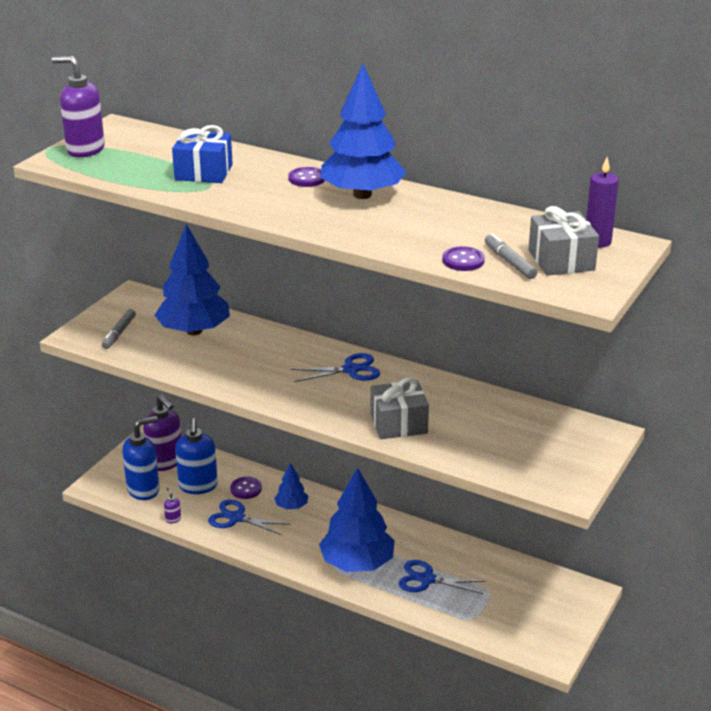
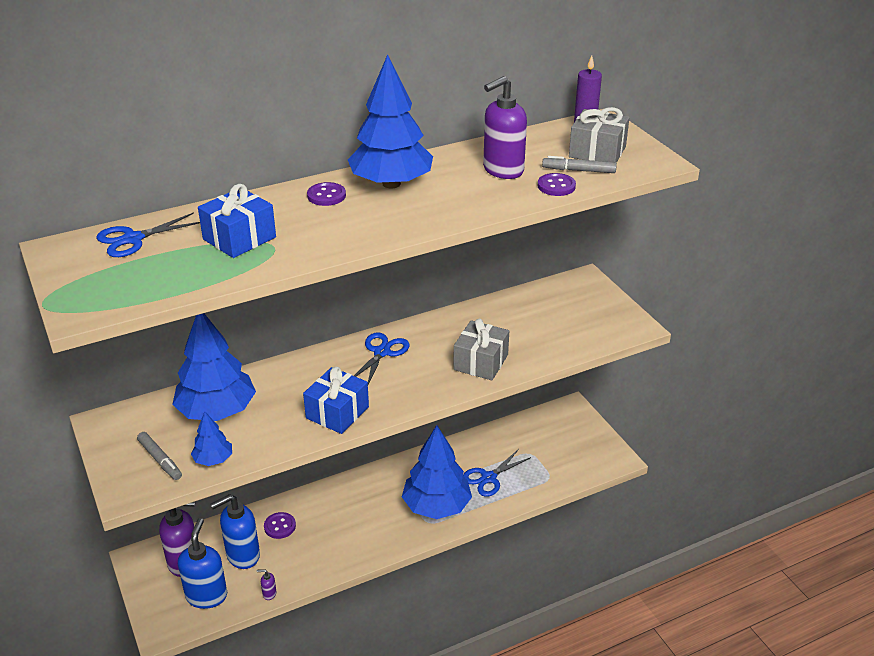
camera: 55 degrees left, 5 degrees up
purple soap dispenser [52,56,105,157] -> purple soap dispenser moved to [483,76,527,179]
blue soap dispenser [175,418,218,494] -> blue soap dispenser turned 120 degrees clockwise [210,494,260,569]
blue scissors [208,500,290,535] -> blue scissors moved to [96,212,200,257]
blue tree [274,463,308,509] -> blue tree moved to [191,411,232,466]
none -> blue gift [303,367,369,434]

